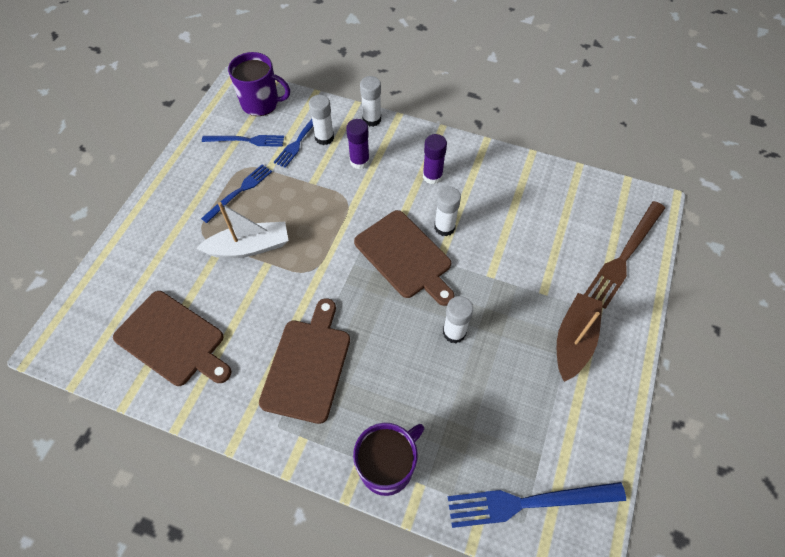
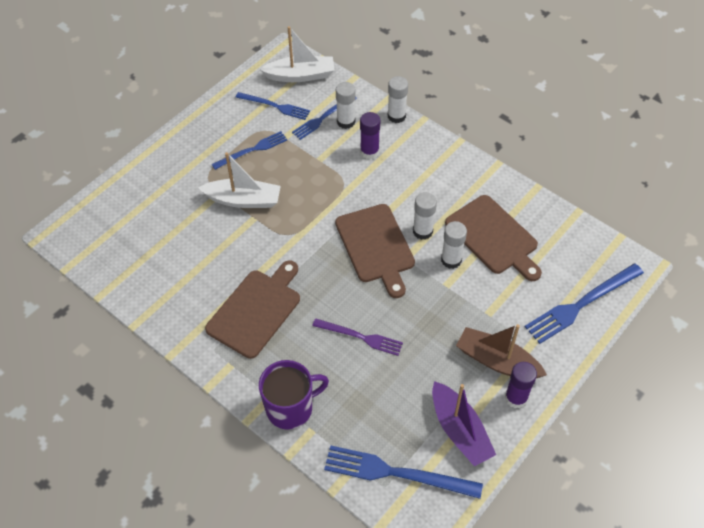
camera: 20 degrees right, 5 degrees down
brown cutting board [113,291,231,386] -> brown cutting board moved to [445,195,542,281]
purple mug [228,52,290,116] -> white boat [260,26,335,82]
purple glue stick [423,134,447,184] -> purple glue stick moved to [505,362,537,409]
white glue stick [443,296,473,343] -> white glue stick moved to [441,221,467,269]
brown boat [557,293,603,382] -> brown boat turned 105 degrees counterclockwise [456,324,547,378]
brown fork [584,201,665,309] -> blue fork [525,263,644,344]
none -> purple fork [312,318,403,356]
none -> purple boat [432,381,496,467]

